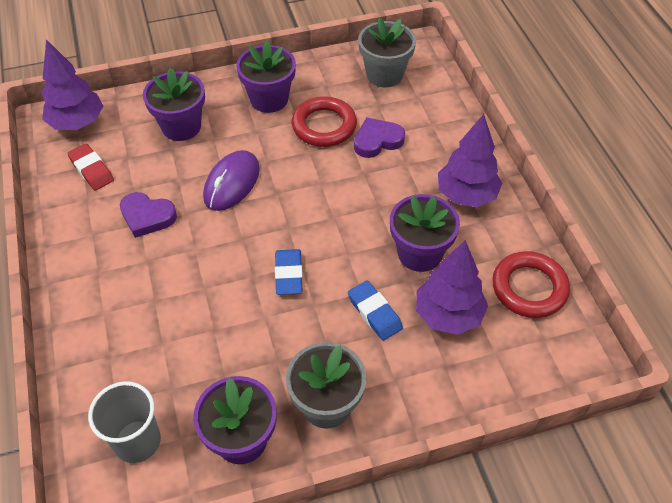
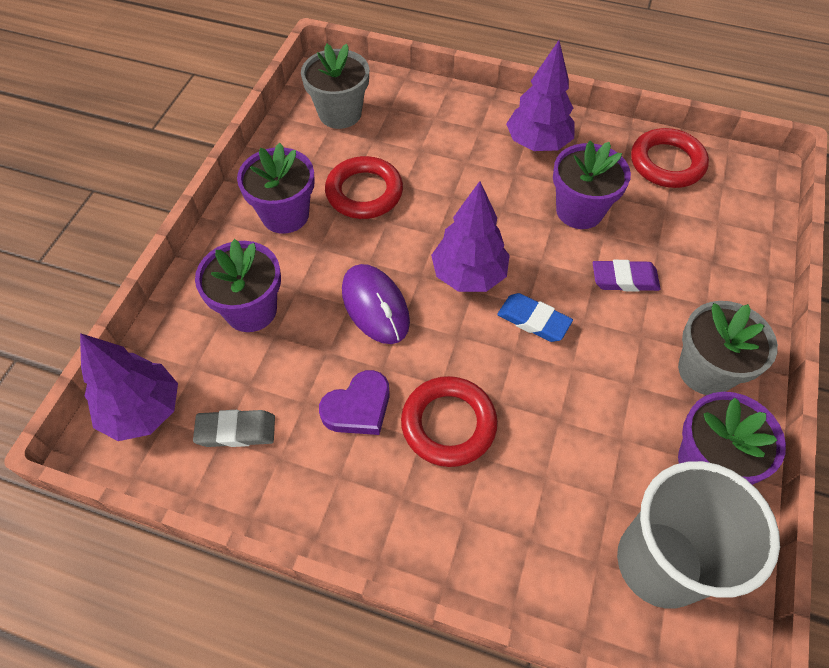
camera: 55 degrees left, 5 degrees up
red eraser [67,144,114,191] -> grey eraser [193,410,275,447]
grey cup [88,381,161,463] -> grey cup [617,461,780,609], size x1.53
blue eraser [348,280,403,341] -> purple eraser [593,260,661,292]
purple heart [354,117,405,158] -> none
purple tree [416,240,488,335] -> purple tree moved to [431,181,510,292]
none -> red ring [401,376,498,467]

